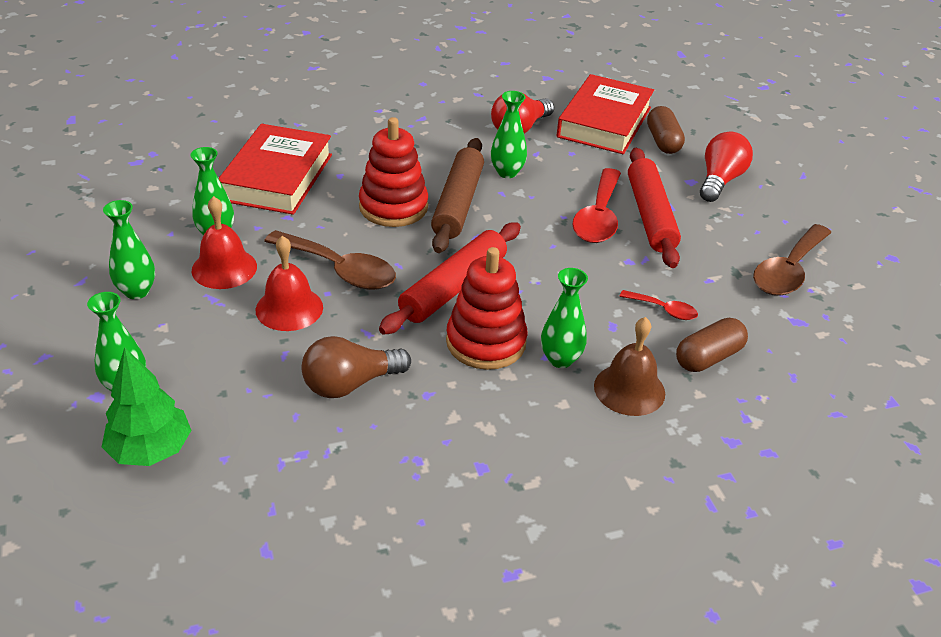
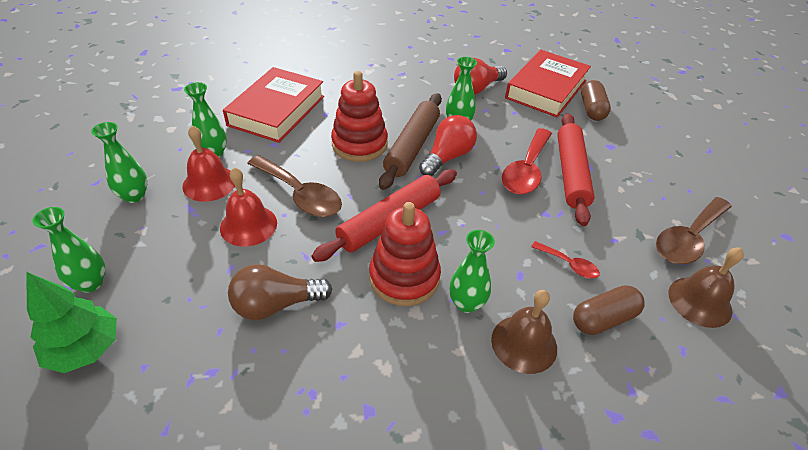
camera: 10 degrees right, 5 degrees up
red light bulb [700,132,753,202] -> red light bulb moved to [419,115,477,176]
none -> brown bell [668,248,744,328]

